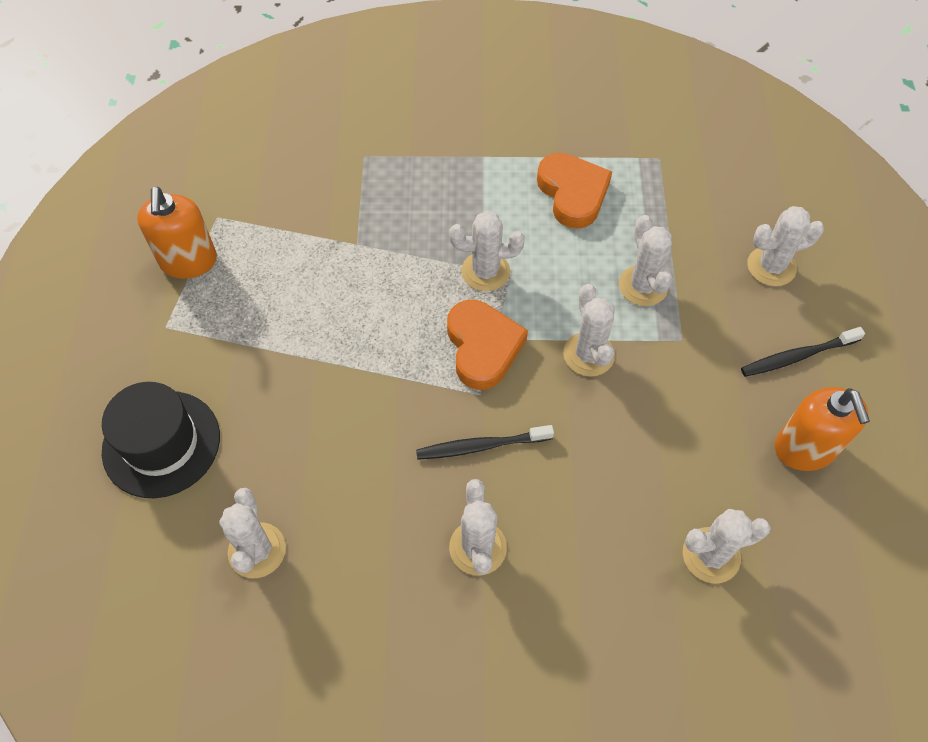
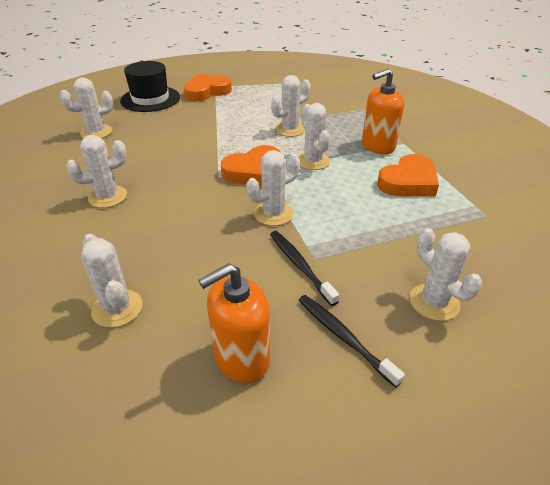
camera: 70 degrees right, 20 degrees down
orange soap dispenser [137,187,217,279] -> orange soap dispenser moved to [362,69,404,154]
black toothbrush [416,425,554,460] -> black toothbrush moved to [270,231,339,306]
white cactus [619,215,673,306] -> white cactus moved to [271,75,311,137]
none -> orange heart [184,74,232,101]

